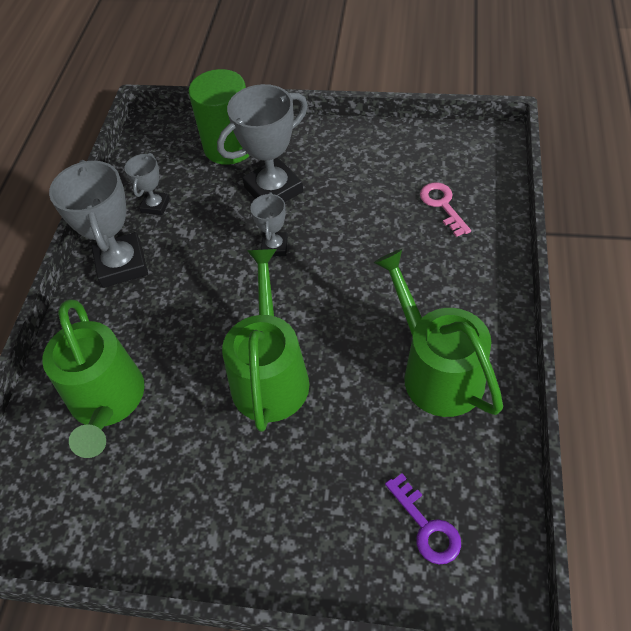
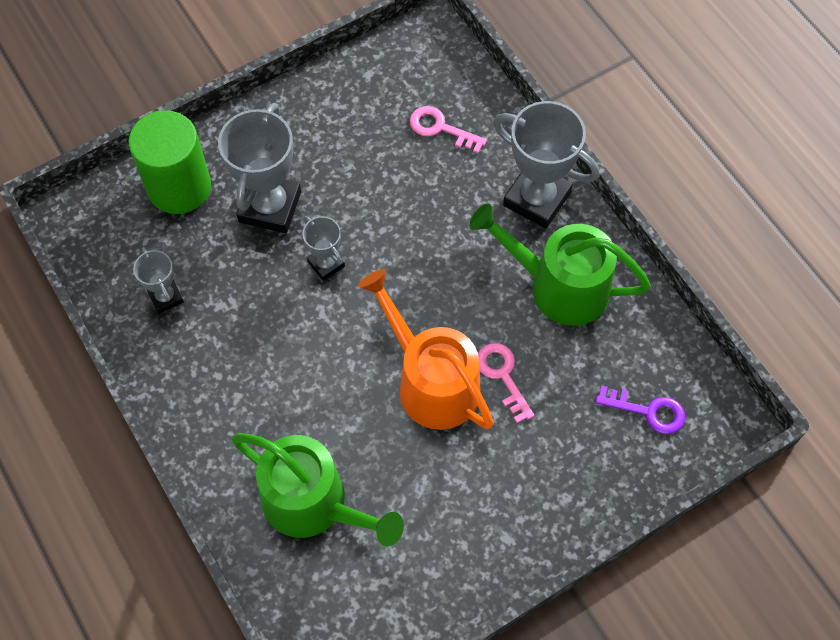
camera: 45 degrees left, 10 degrees up
grey trophy [49,160,148,288] -> grey trophy moved to [493,101,599,229]
green watering can [222,249,309,432] -> orange watering can [358,269,494,430]
none -> pink key [478,343,534,423]

